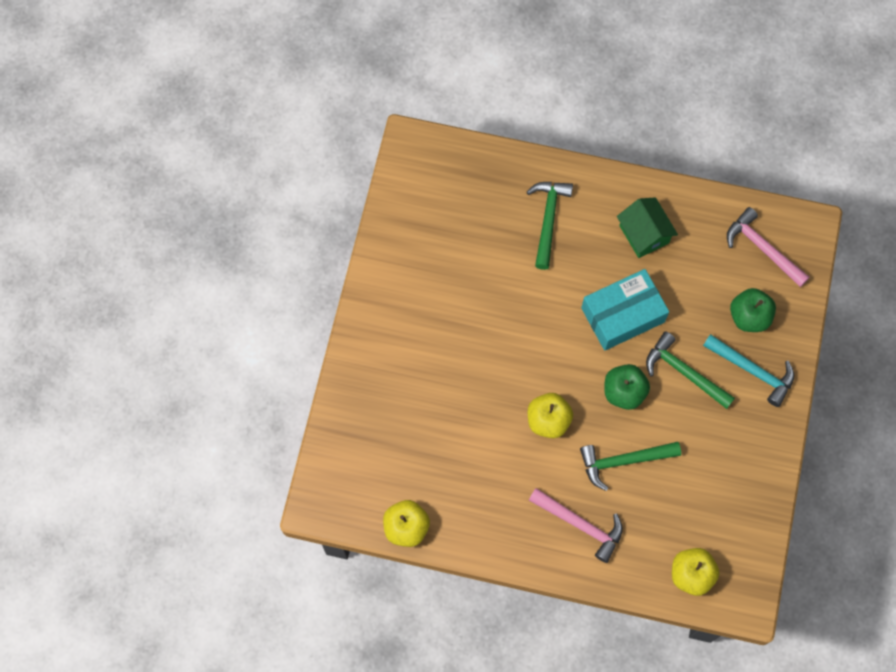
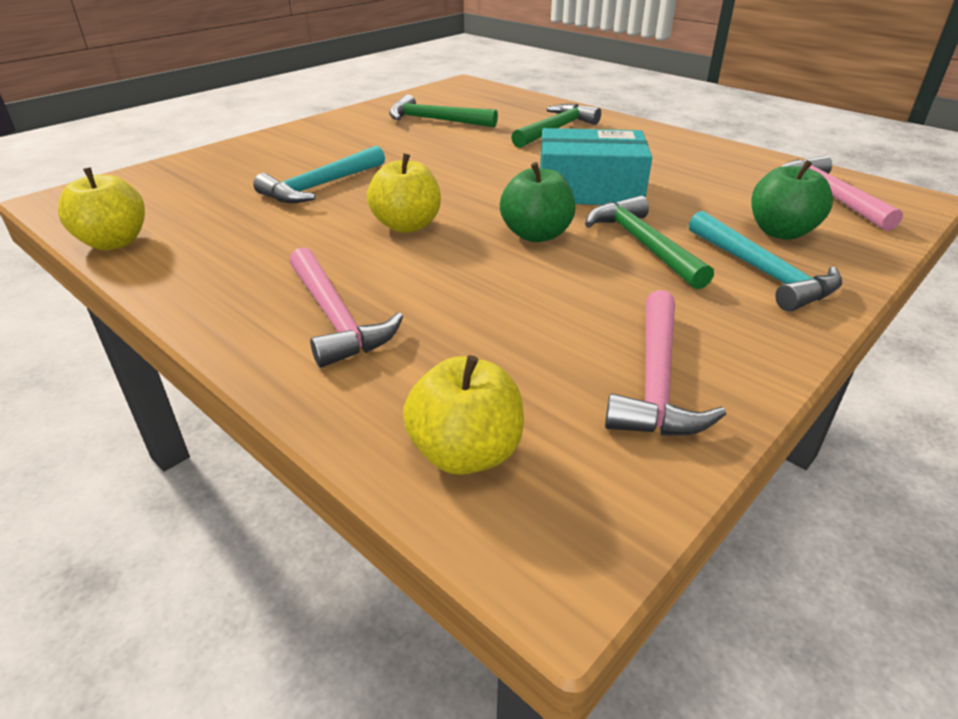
camera: 30 degrees right, 35 degrees down
green hammer [580,442,681,491] -> green hammer moved to [389,94,498,127]
green house [617,197,678,258] -> none
none -> turquoise hammer [253,146,385,203]
none -> pink hammer [605,290,726,436]

